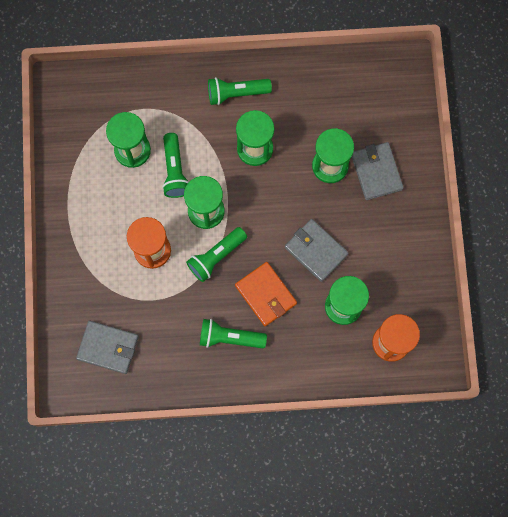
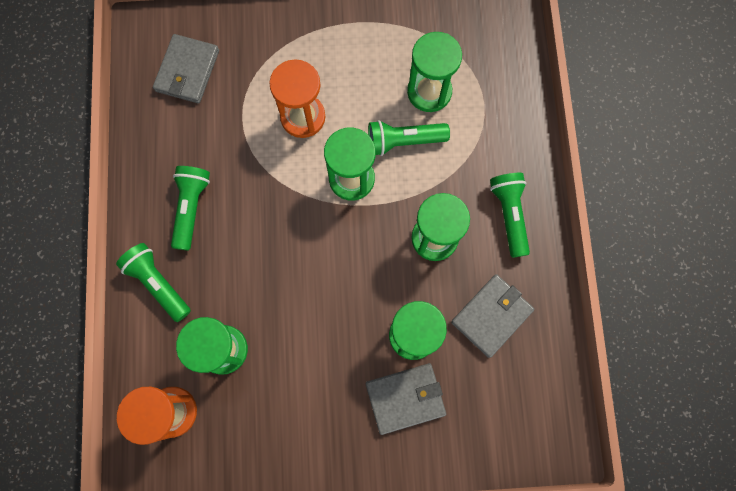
camera: 90 degrees right, 0 degrees up
green flashlight [186,227,247,282] -> green flashlight moved to [116,243,191,322]
orange wallet [235,262,297,326] -> none
grey wallet [285,219,349,282] -> grey wallet moved to [451,274,534,358]

